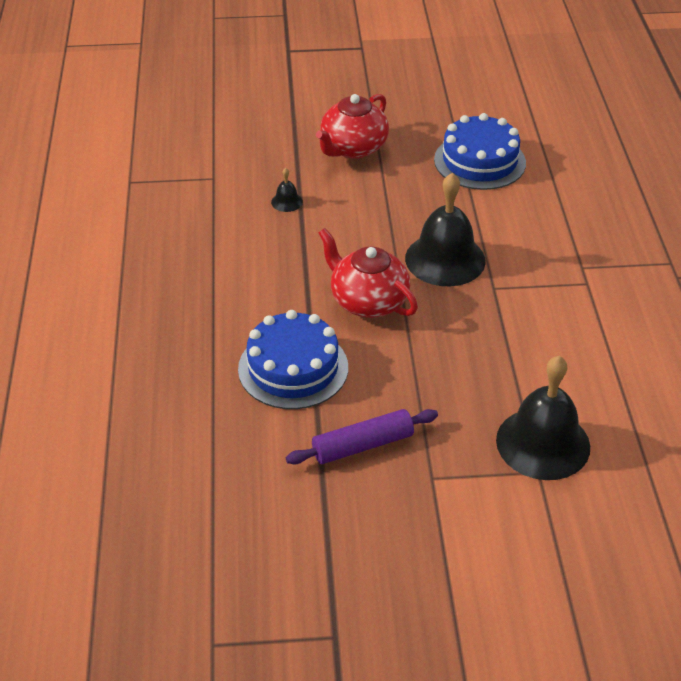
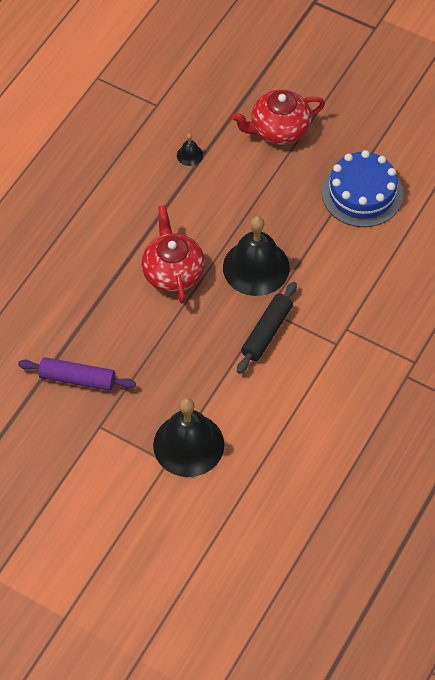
camera: 35 degrees right, 15 degrees up
blue cake [238,310,348,409] -> none
none -> black rolling pin [237,282,297,374]

